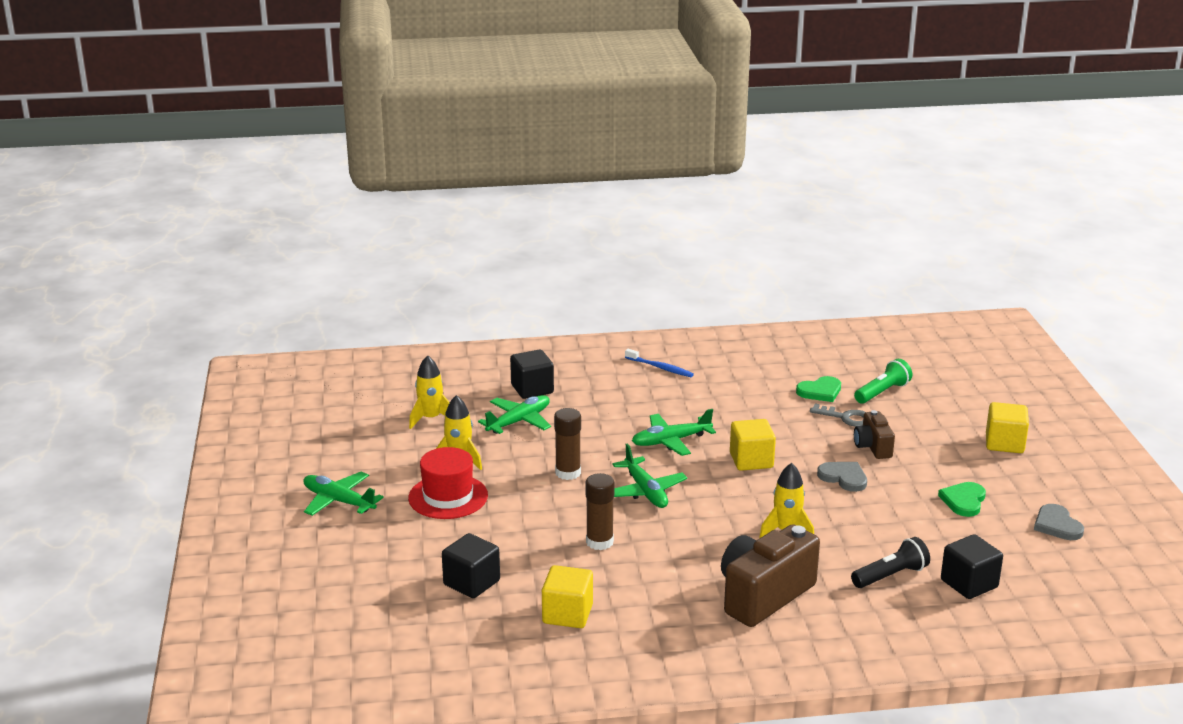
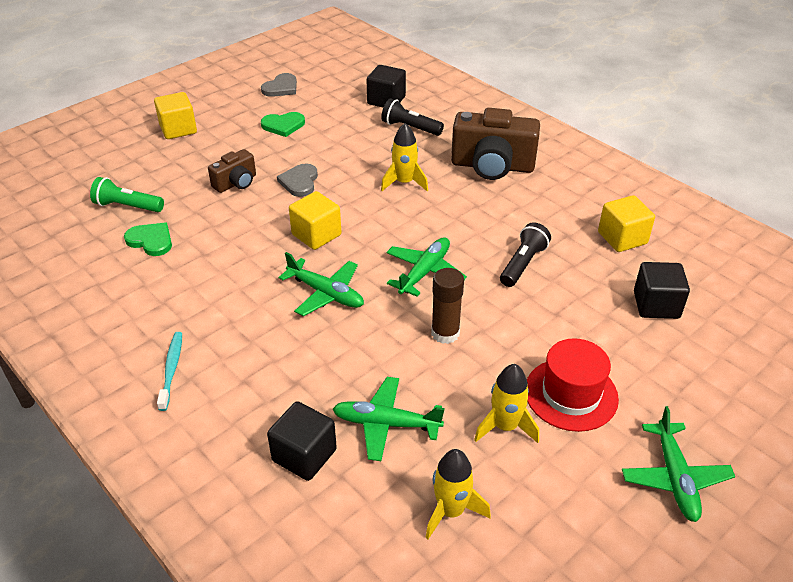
camera: 125 degrees left, 15 degrees up
brown glue stick [586,473,614,550] -> black flashlight [500,222,551,287]
blue toothbrush [625,349,694,377] -> turquoise toothbrush [157,332,182,411]
grey key [810,404,865,427] -> none

